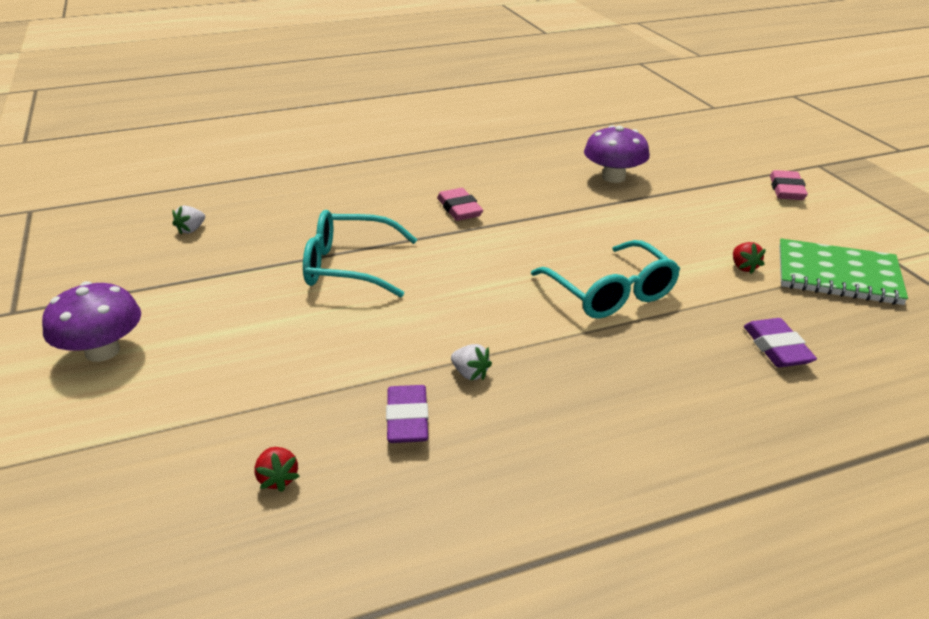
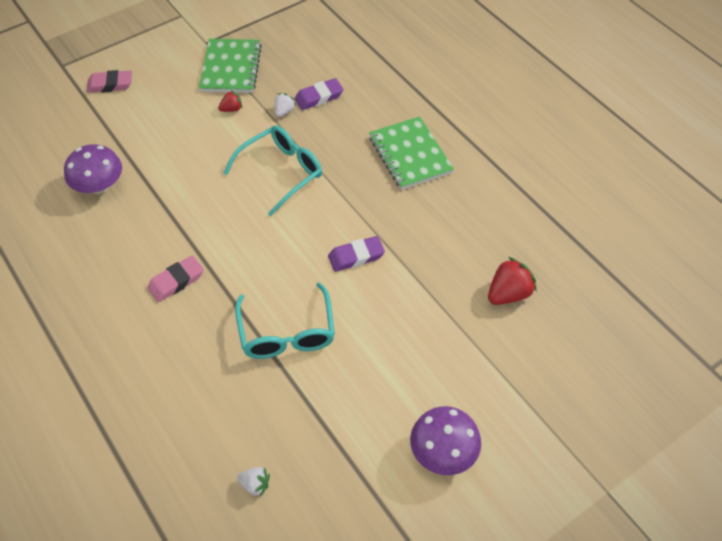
camera: 105 degrees left, 20 degrees up
red strawberry [254,447,300,492] -> red strawberry [488,257,537,305], size x1.78
purple eraser [386,385,428,443] -> purple eraser moved to [328,236,385,272]
white strawberry [451,344,492,380] -> white strawberry moved to [275,93,296,117]
none -> green notebook [369,116,454,190]

